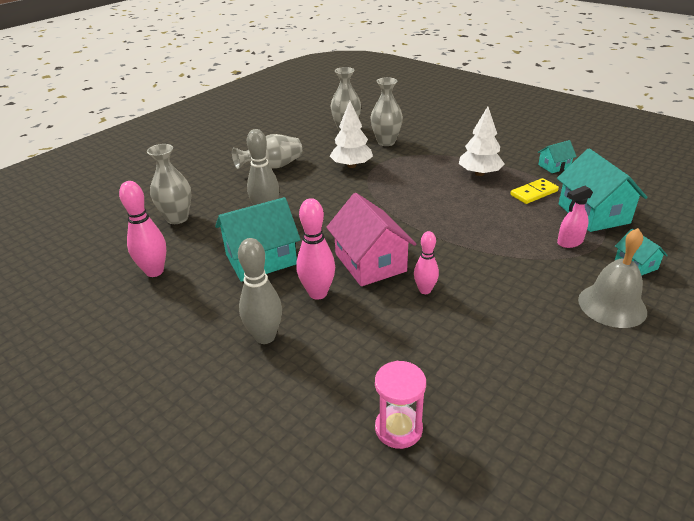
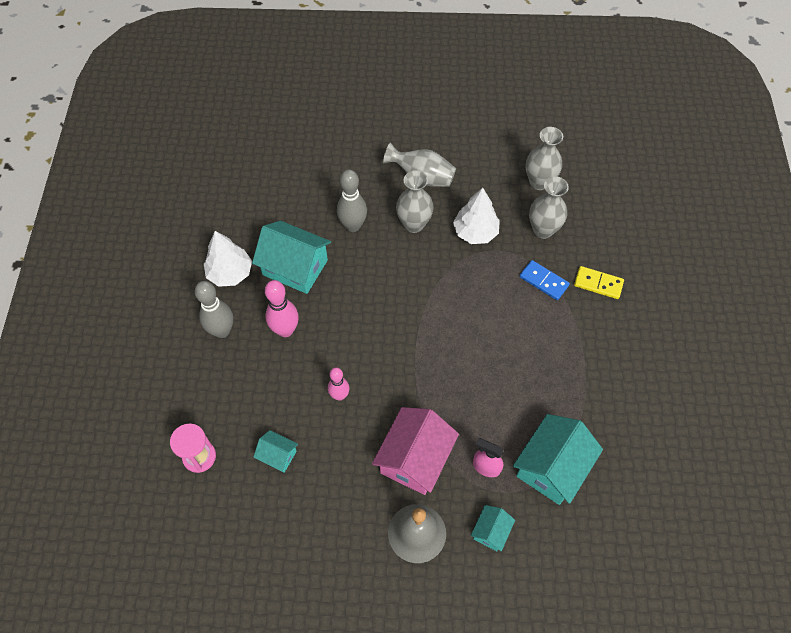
camera: 50 degrees right, 25 degrees up
pink bowling pin [119,181,166,277] -> none
grey vase [147,144,191,224] -> grey vase moved to [396,170,434,233]
pink house [326,193,416,286] -> pink house moved to [372,407,459,495]
white tree [459,107,504,176] -> white tree moved to [204,231,252,287]
yellow domino [510,178,559,204] -> yellow domino moved to [574,266,624,299]
turquoise house [538,140,577,173] -> turquoise house moved to [254,430,298,473]
none -> blue domino [519,260,570,300]

